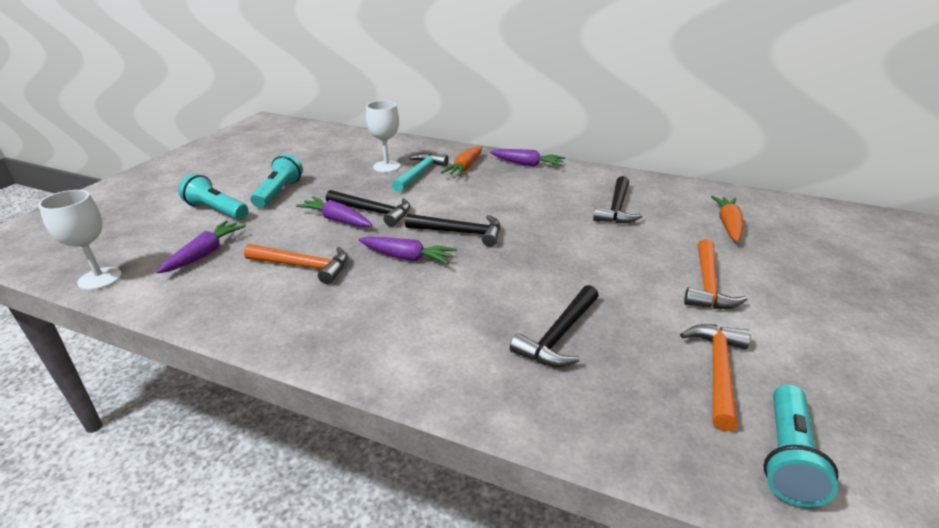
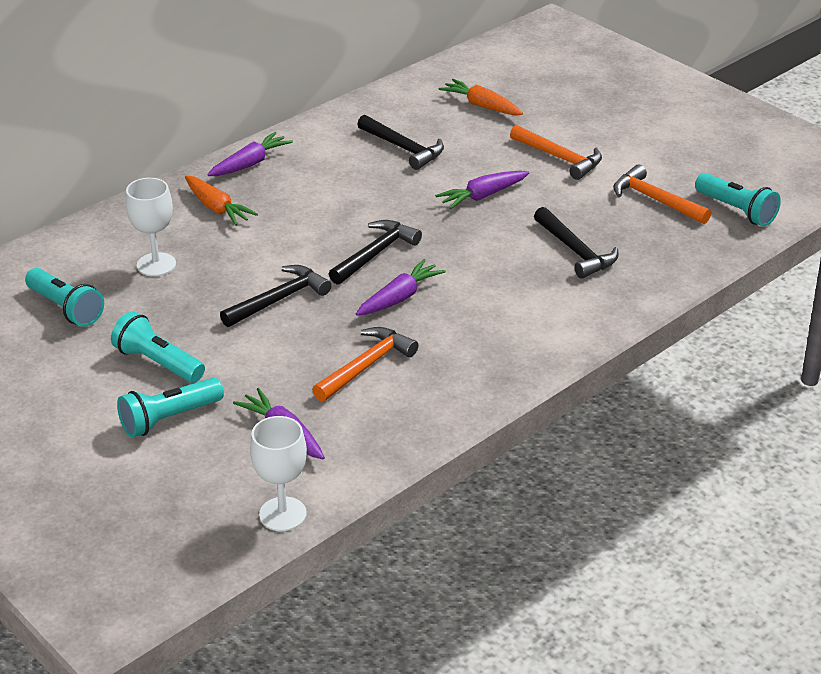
camera: 65 degrees left, 5 degrees up
purple carrot [296,196,372,227] -> purple carrot moved to [435,171,529,209]
turquoise hammer [392,153,449,192] -> none
none -> turquoise flashlight [25,268,104,327]

